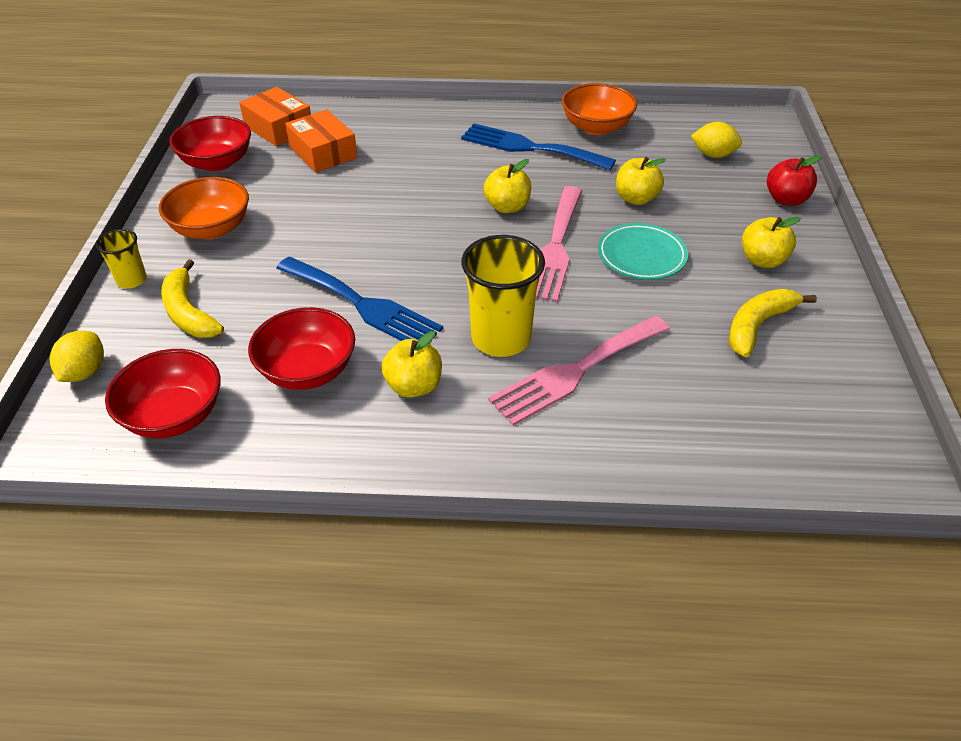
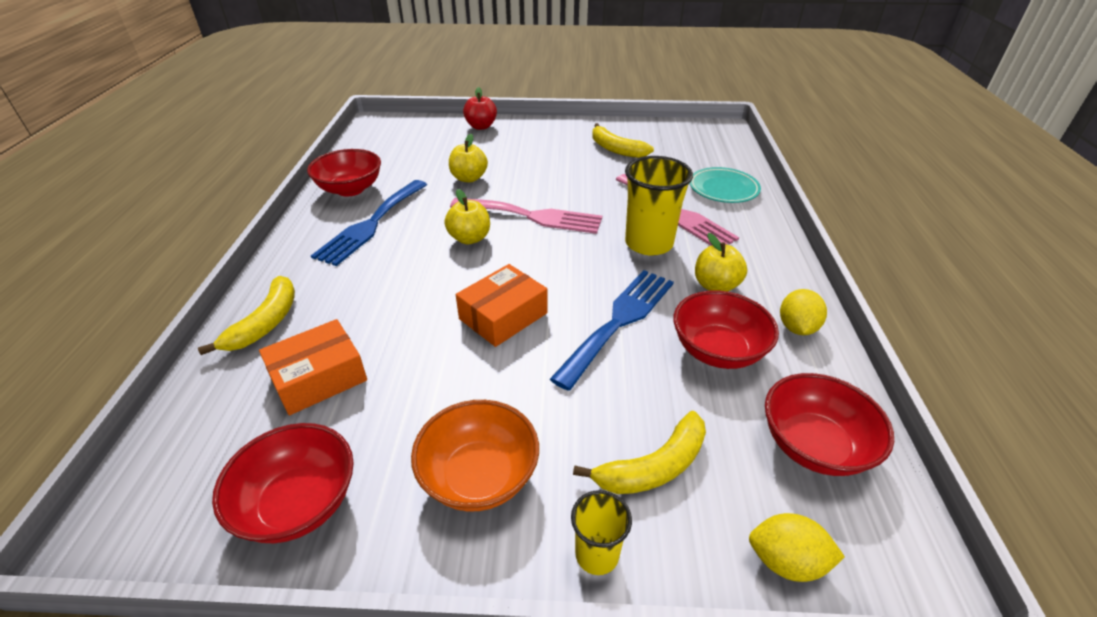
camera: 90 degrees left, 5 degrees down
orange box [239,87,311,146] -> orange box moved to [456,264,547,347]
orange bowl [562,83,637,135] -> red bowl [307,149,381,197]
turquoise plate [598,223,688,280] -> turquoise plate moved to [689,167,761,203]
yellow lemon [691,122,742,158] -> yellow lemon moved to [780,289,827,335]
yellow apple [742,217,801,268] -> none
none -> yellow banana [198,276,295,355]

